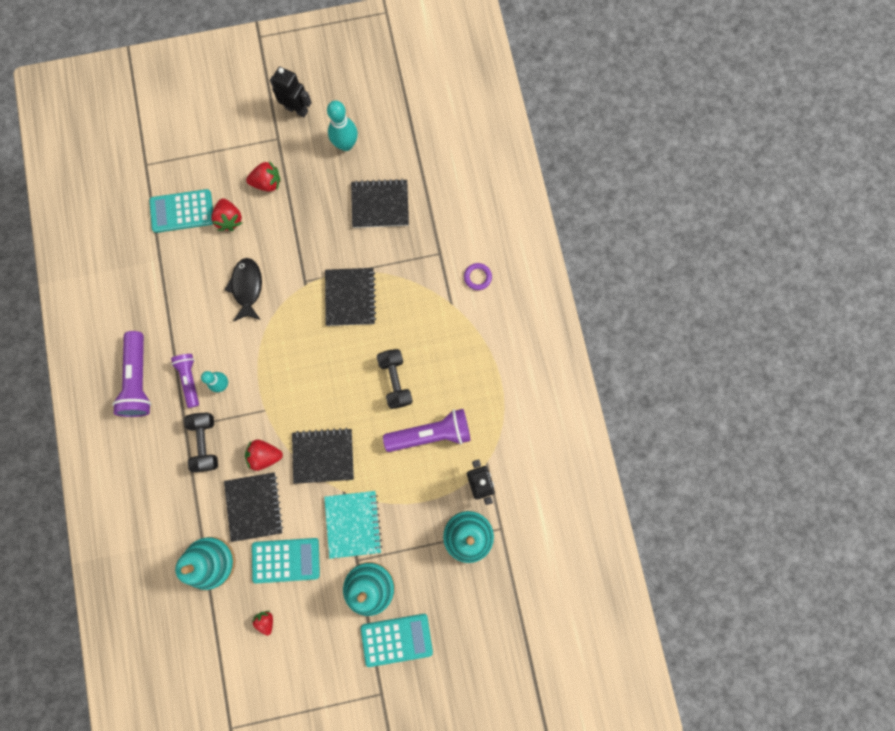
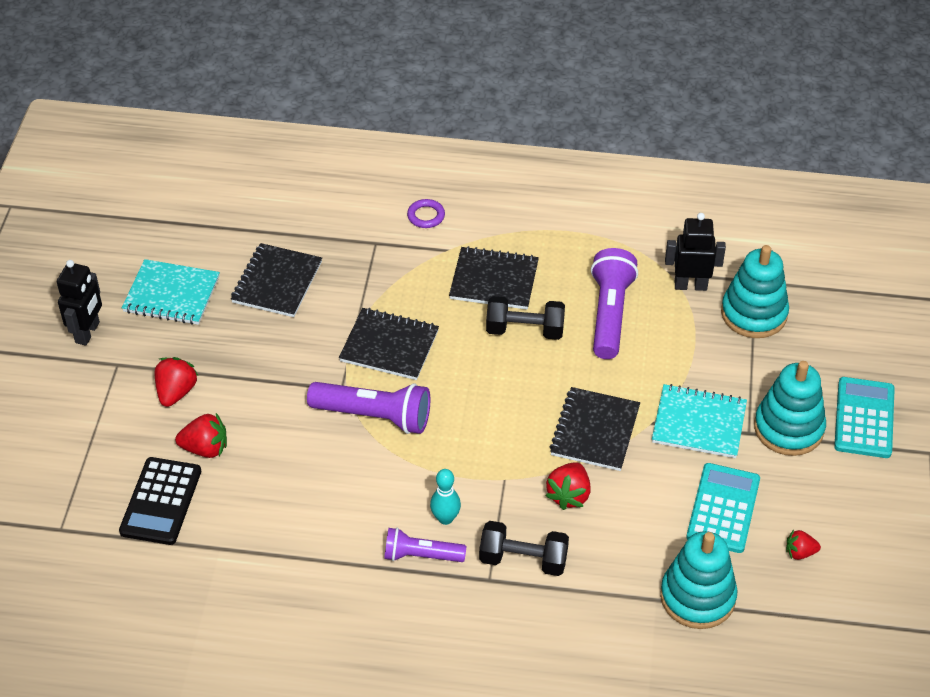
camera: 70 degrees left, 30 degrees down
purple flashlight [112,331,151,417] -> purple flashlight moved to [307,382,430,434]
turquoise calculator [149,189,213,233] -> black calculator [119,457,201,545]
black notebook [224,473,284,542] -> black notebook moved to [449,246,539,310]
black fish [225,258,262,321] -> none
black robot [270,67,312,117] -> black robot turned 150 degrees clockwise [57,260,102,346]
turquoise bowling pin [327,101,358,151] -> turquoise notebook [122,259,220,325]

